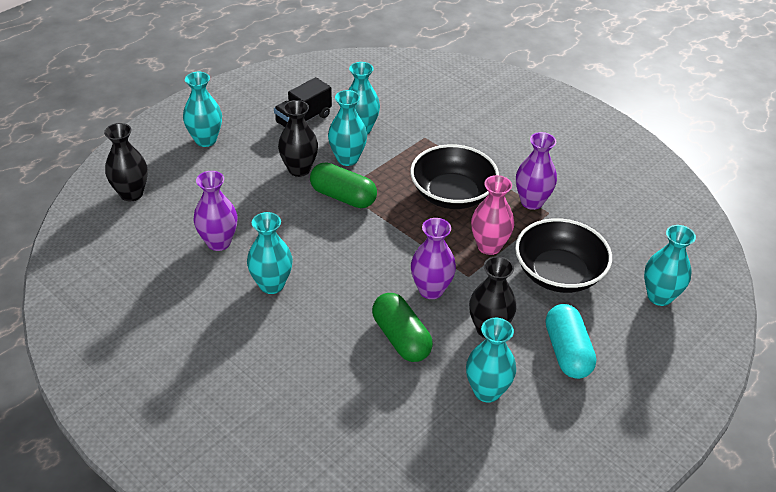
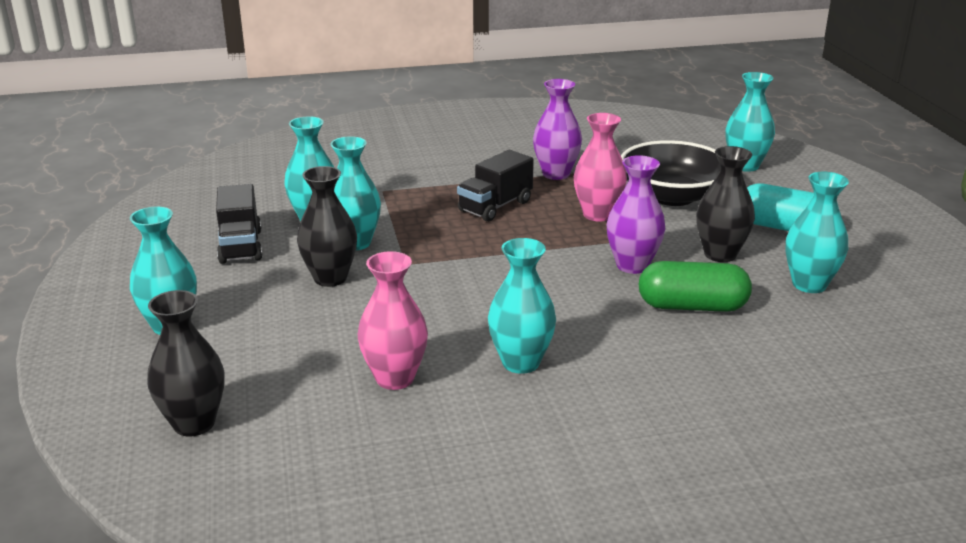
camera: 55 degrees left, 15 degrees down
purple vase [193,171,238,251] -> pink vase [358,251,428,390]
green capsule [310,162,377,208] -> none
black bowl [410,144,499,209] -> black truck [457,150,534,222]

